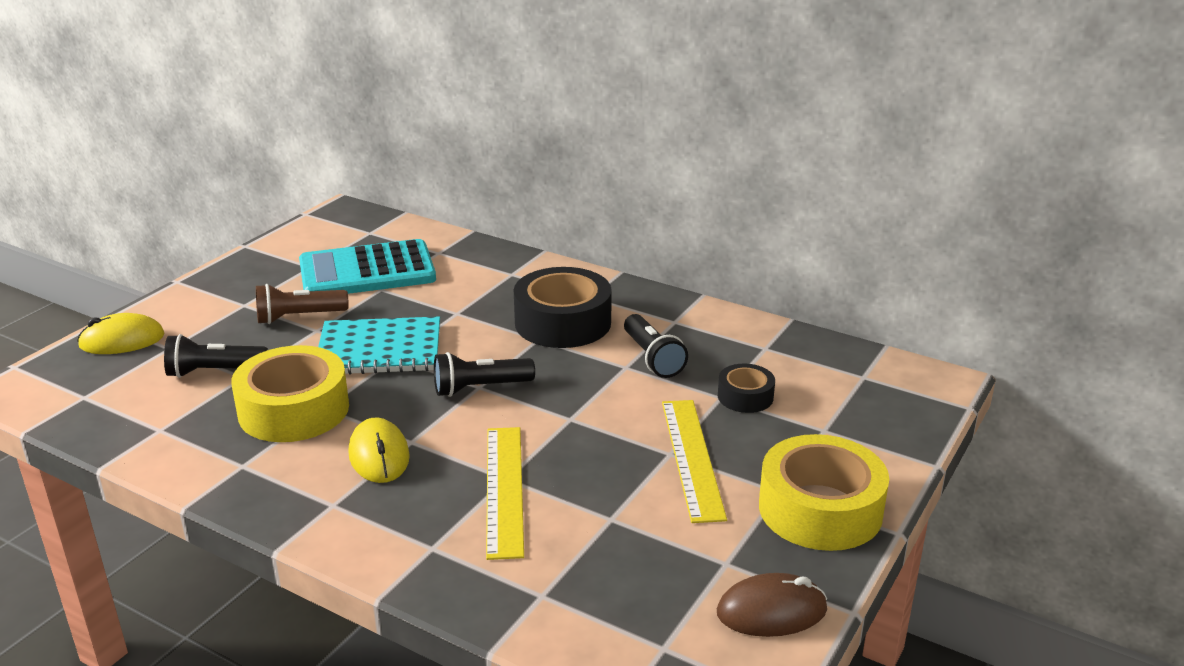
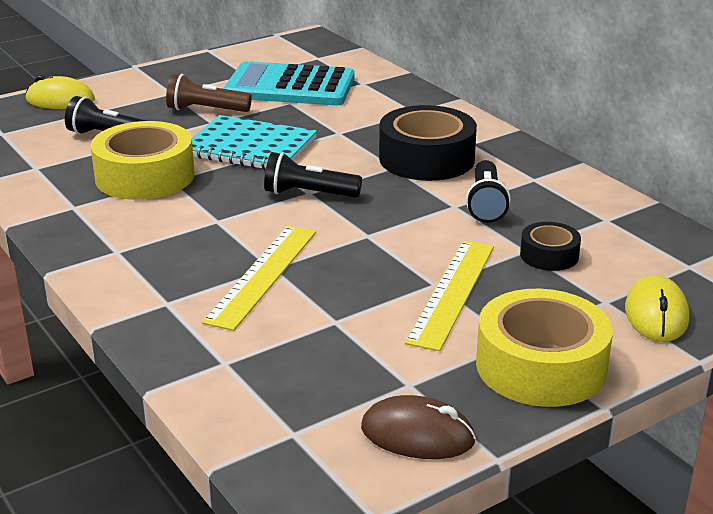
camera: 25 degrees right, 0 degrees up
yellow mouse [349,418,410,483] -> yellow mouse moved to [625,275,689,342]

